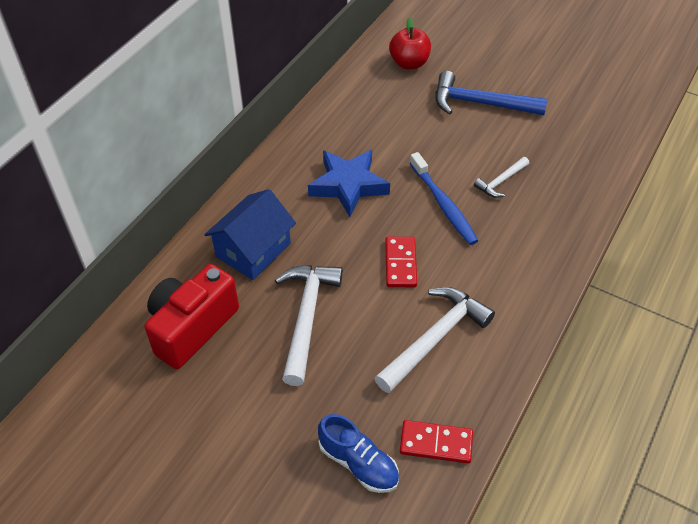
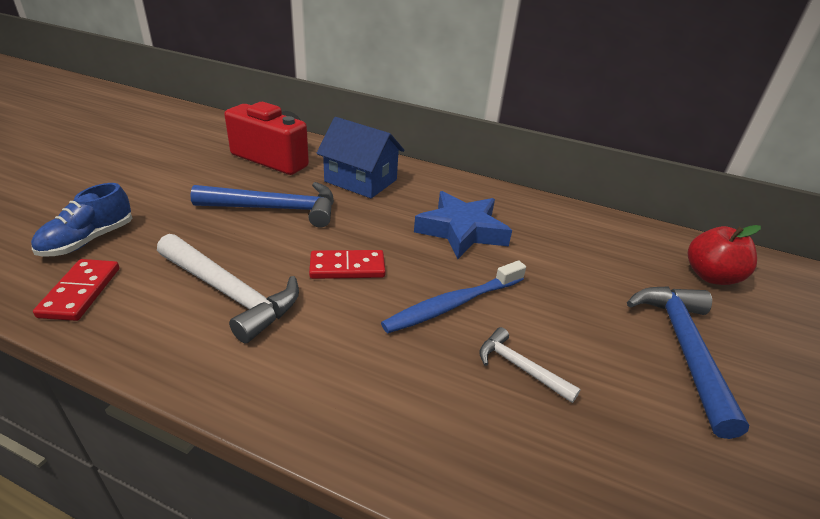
camera: 80 degrees right, 15 degrees down
white hammer [275,265,343,386] -> blue hammer [190,182,334,228]

